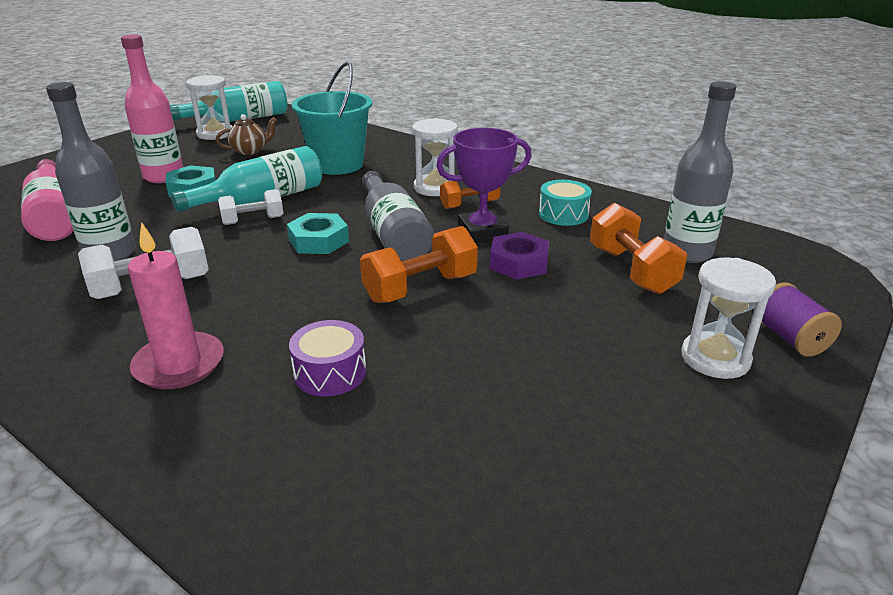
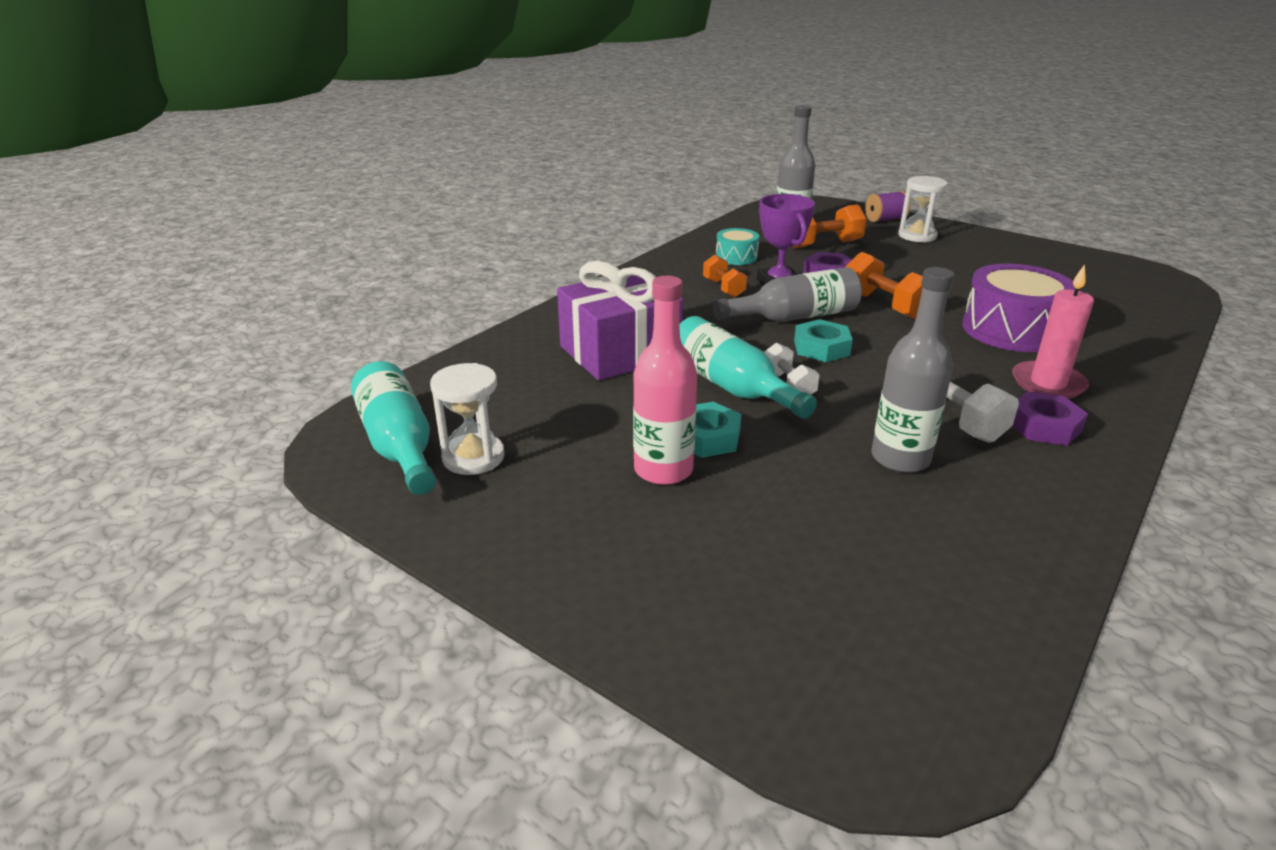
camera: 90 degrees left, 0 degrees up
pink bottle [21,159,74,241] -> none
brown teapot [215,114,277,155] -> none
purple drum [289,320,366,397] -> purple drum [962,264,1075,352], size x1.88
turquoise bucket [292,62,372,175] -> purple gift [557,261,683,380]
white hourglass [412,118,458,196] -> none
none -> purple nut [1013,392,1088,445]

